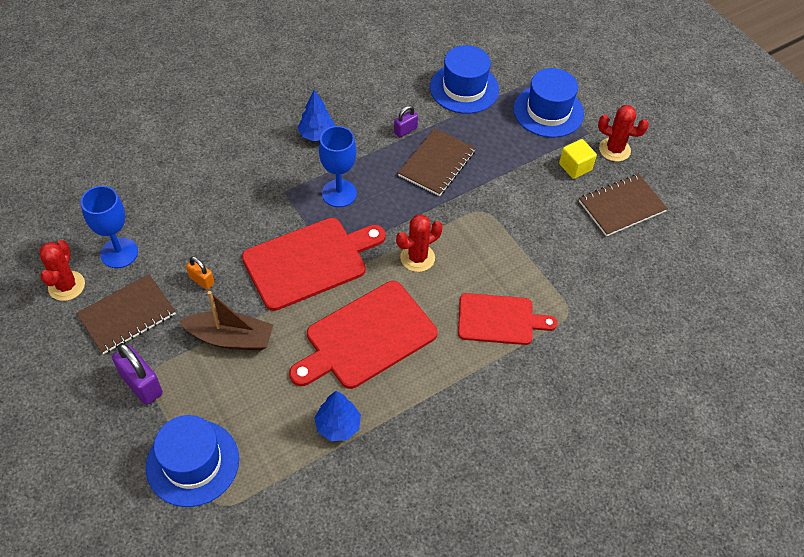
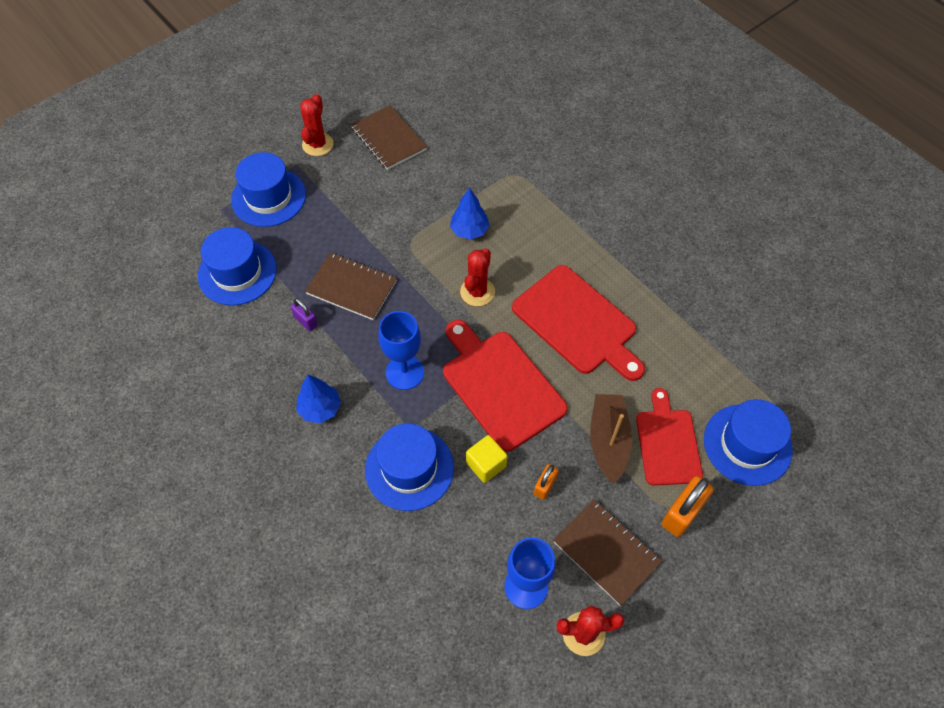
camera: 95 degrees left, 5 degrees up
purple padlock [112,343,163,405] -> orange padlock [661,476,714,537]
blue tree [314,391,361,441] -> blue tree moved to [450,188,490,240]
red cactus [396,214,443,272] -> red cactus turned 60 degrees clockwise [460,248,495,306]
red cutting board [458,293,557,345] -> red cutting board moved to [636,388,703,486]
yellow cube [559,139,597,179] -> yellow cube moved to [466,435,507,483]
none -> blue hat [365,423,454,511]

